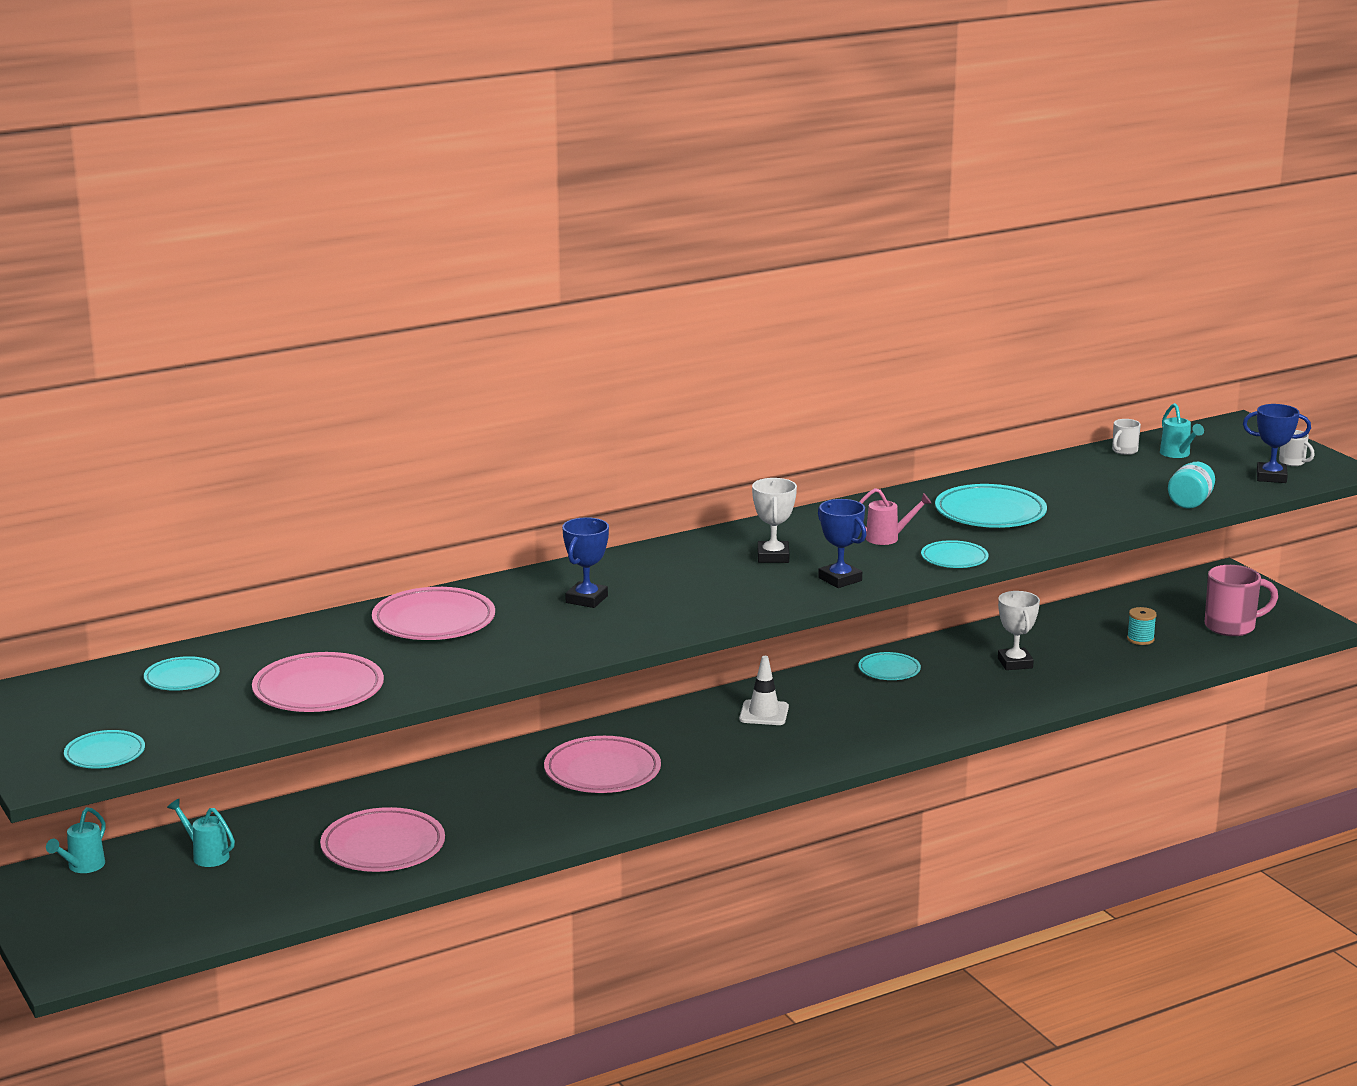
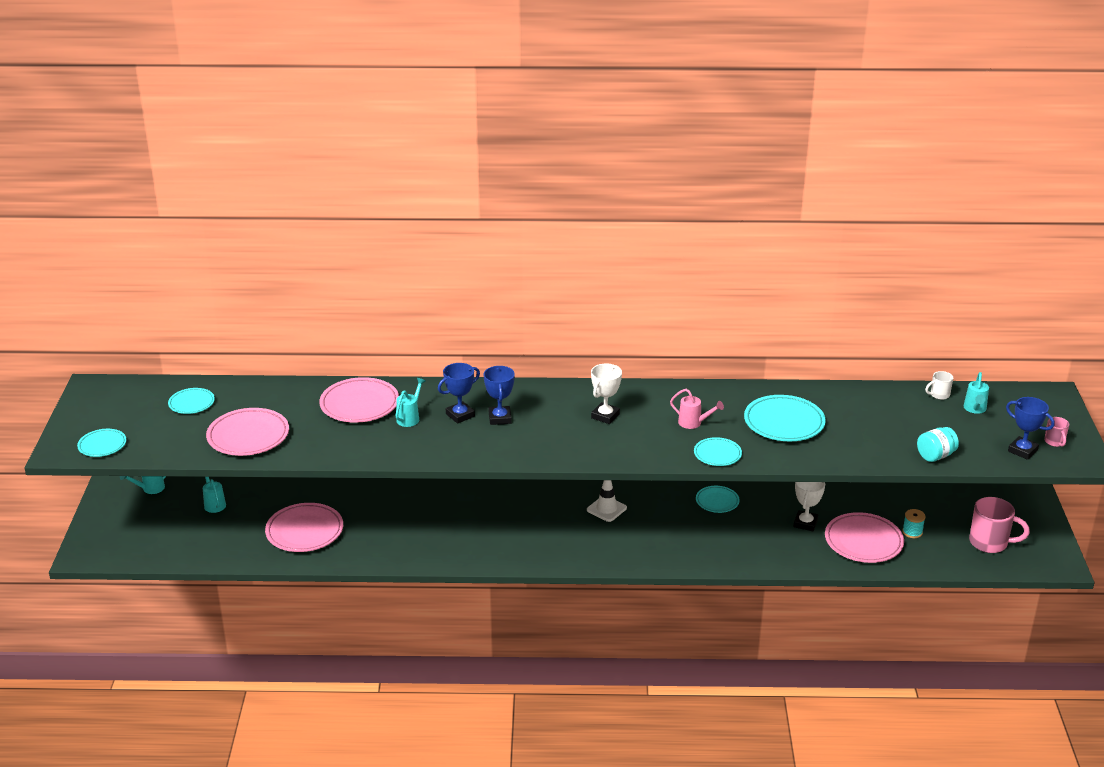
camera: 30 degrees right, 10 degrees up
pink plate [544,736,661,793] -> pink plate moved to [825,512,904,563]
blue trophy [818,499,866,588] -> blue trophy moved to [483,366,515,425]
white mug [1279,430,1315,466] -> pink mug [1044,417,1069,447]
none -> turquoise watering can [395,378,426,427]

